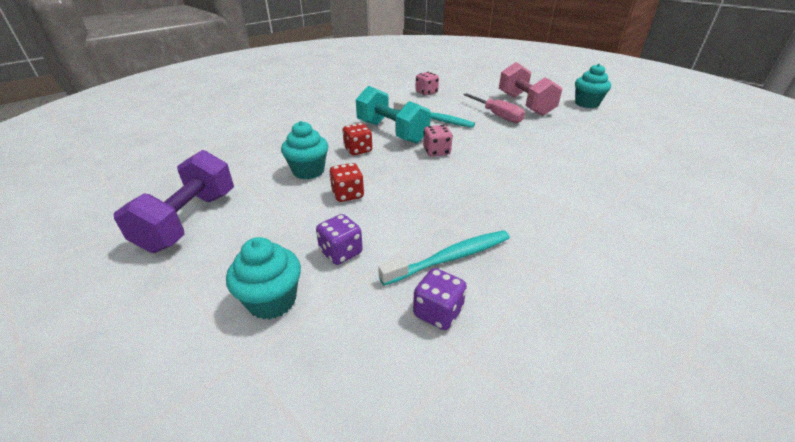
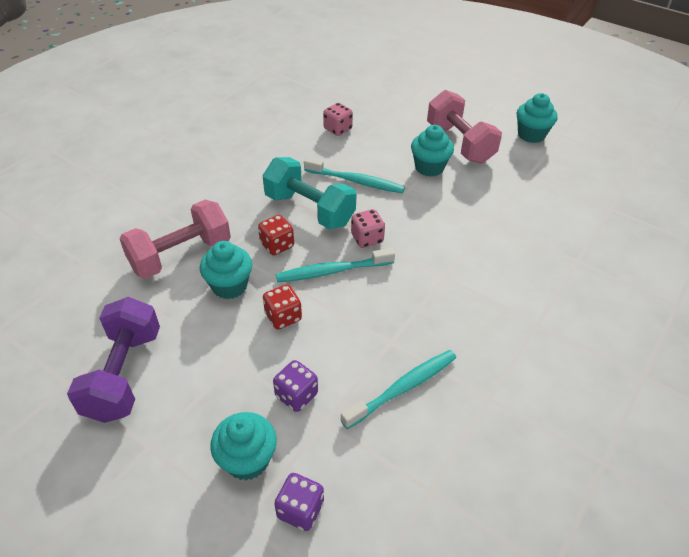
camera: 10 degrees left, 10 degrees up
purple dice [413,268,467,330] -> purple dice moved to [275,473,324,531]
pink screwdriver [463,93,525,123] -> turquoise cupcake [411,125,454,177]
none -> pink dumbbell [120,200,231,279]
none -> turquoise toothbrush [276,248,395,282]

